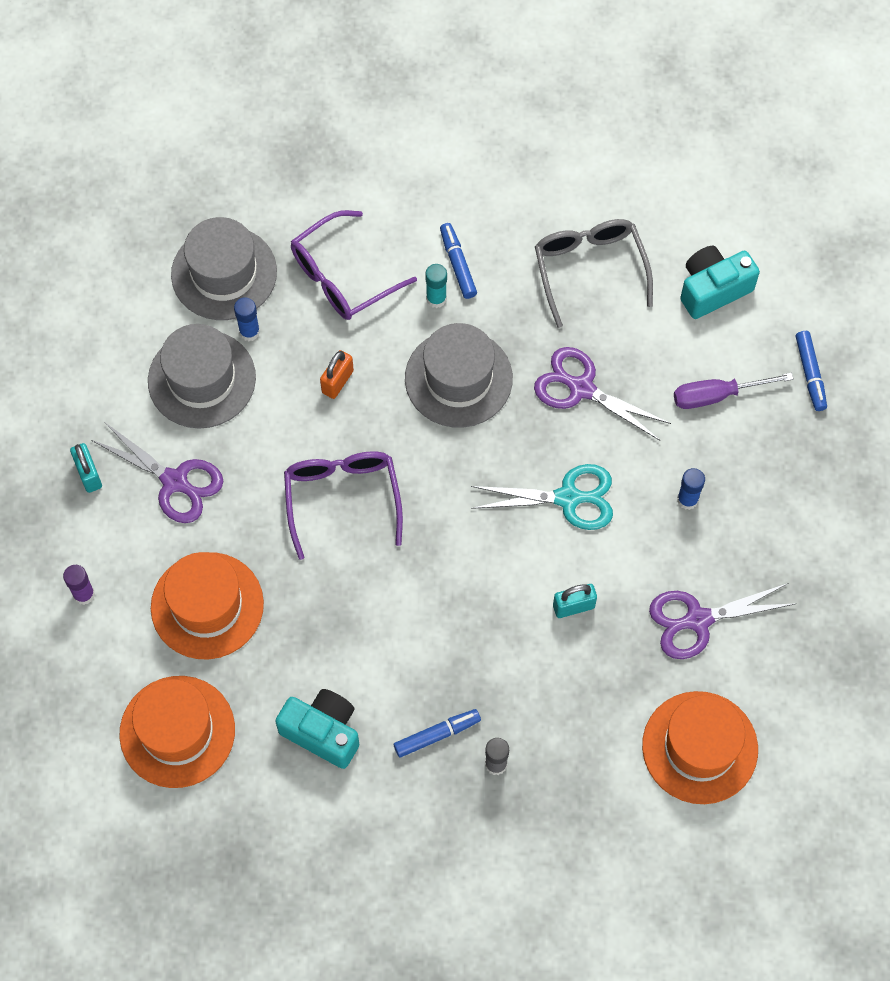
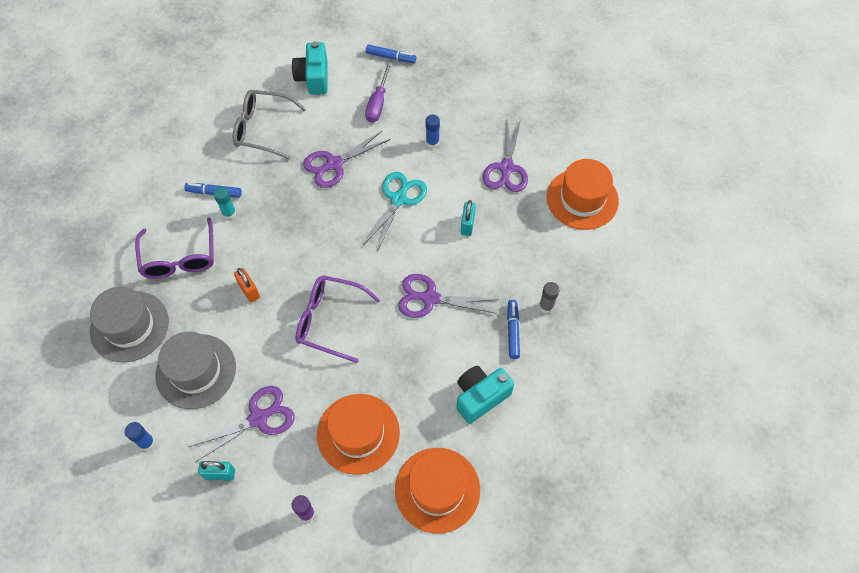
camera: 65 degrees left, 5 degrees down
blue glue stick [234,297,260,341] -> blue glue stick moved to [125,422,155,451]
grey hat [405,323,513,428] -> none
none -> purple scissors [398,274,498,318]

